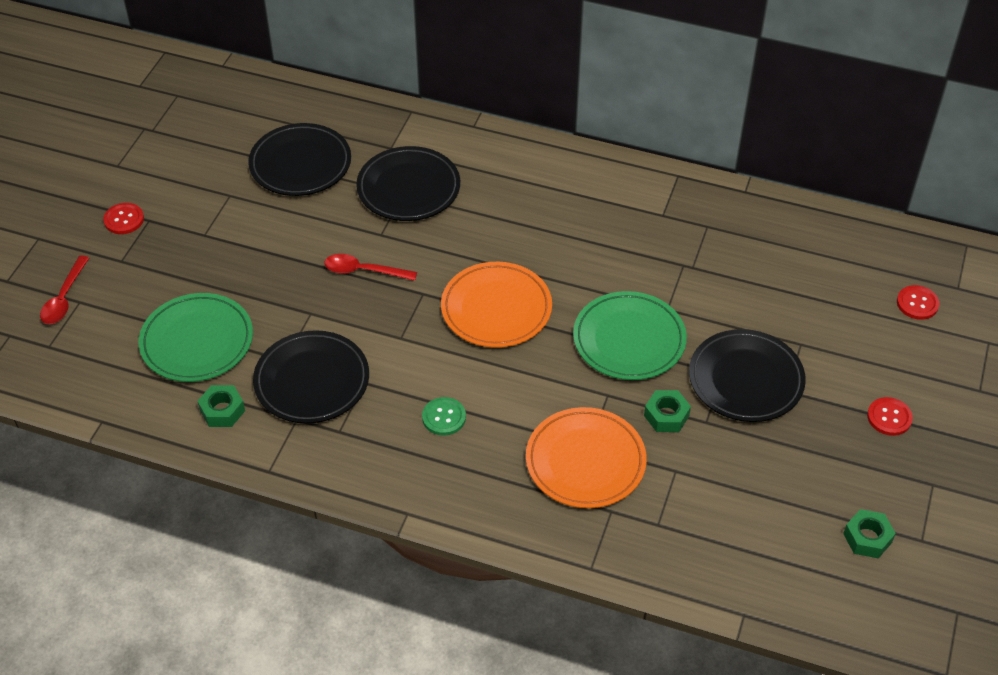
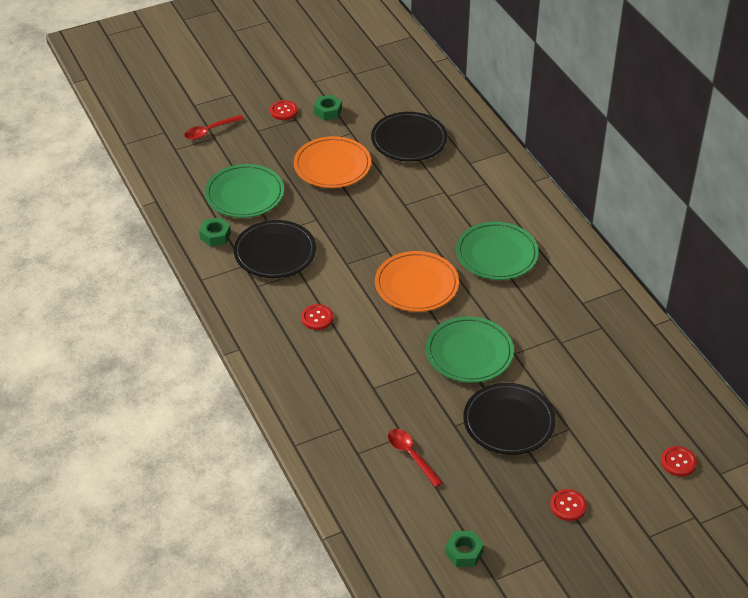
camera: 45 degrees right, 5 degrees down
red spoon [324,254,417,281] -> red spoon moved to [388,429,443,487]
black plate [356,146,460,221] -> none
green button [422,397,466,436] -> red button [301,304,333,330]
orange plate [526,407,647,508] -> orange plate moved to [294,136,371,188]
green nut [644,390,691,432] -> green nut moved to [314,95,342,120]
none -> green plate [456,222,539,280]

